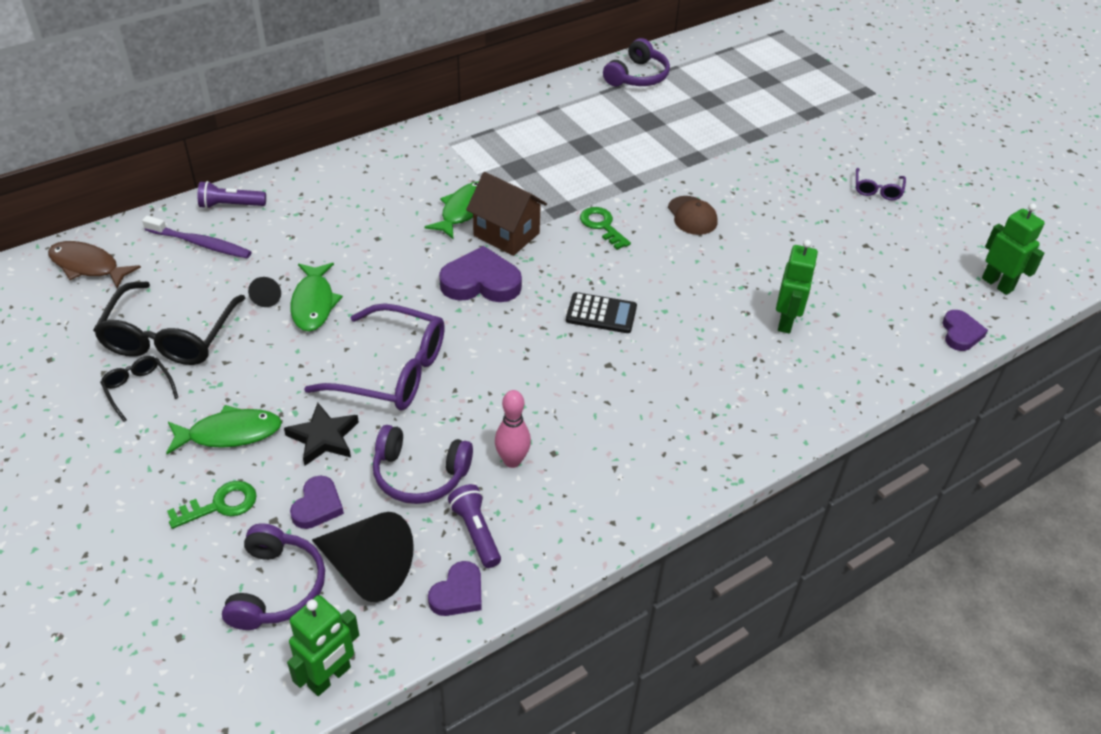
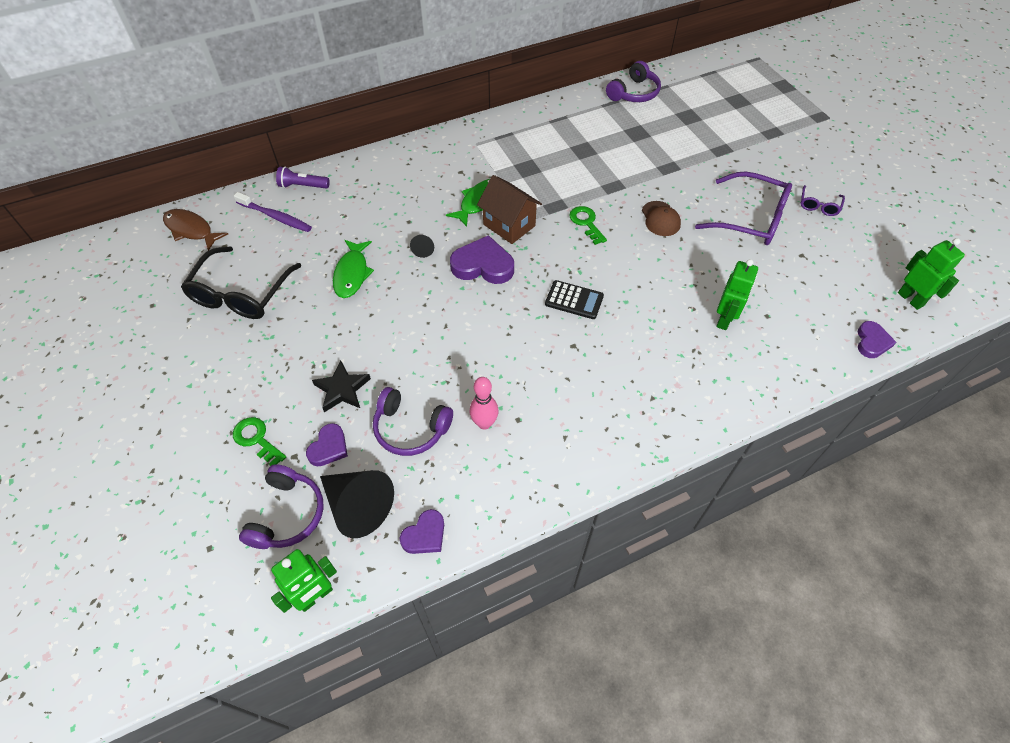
camera: 10 degrees right, 10 degrees up
black glasses [100,356,178,422] -> none
green fish [166,405,282,454] -> none
green key [167,481,257,529] -> green key turned 120 degrees counterclockwise [233,417,286,466]
black cone [248,277,281,307] -> black cone moved to [410,235,434,258]
purple glasses [304,303,445,410] -> purple glasses moved to [695,171,792,245]
purple flashlight [448,484,501,568] -> none

